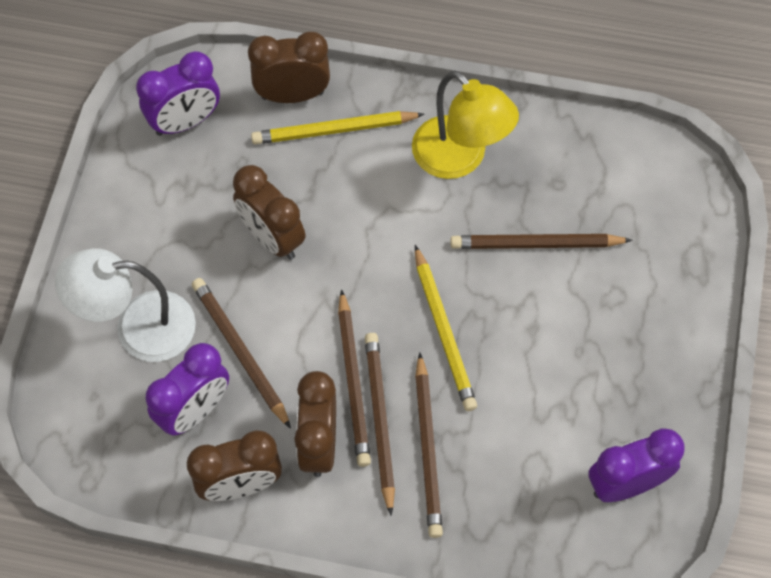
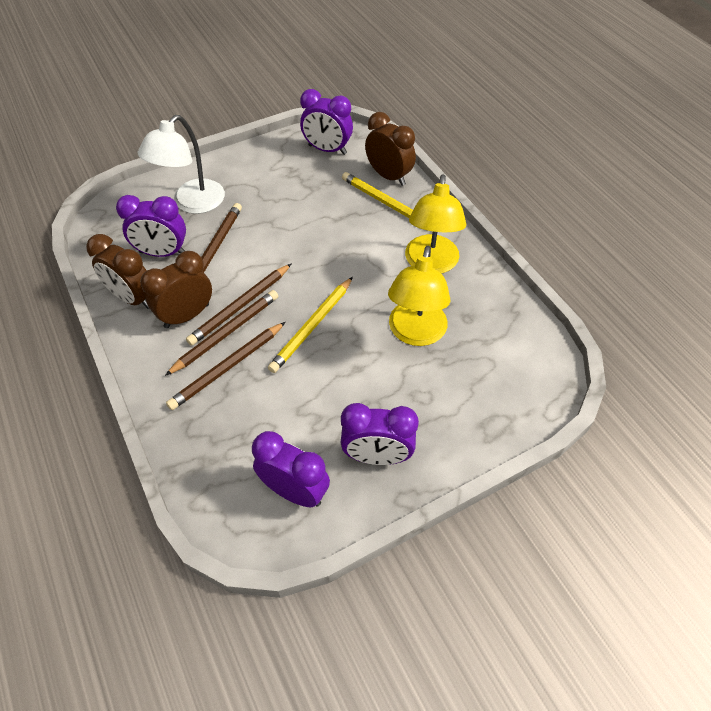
camera: 50 degrees right, 10 degrees down
white lamp [55,248,196,362] -> white lamp turned 105 degrees counterclockwise [138,115,225,214]
brown clock [233,165,306,260] -> none
brown pencil [450,234,632,249] -> yellow lamp [388,246,450,346]
none -> purple clock [341,403,419,465]

